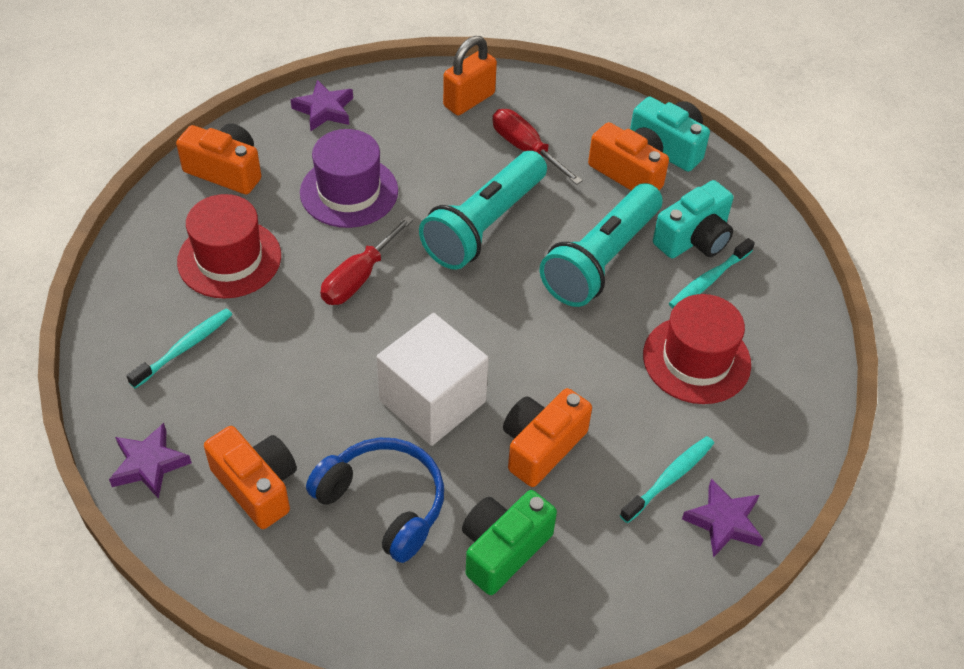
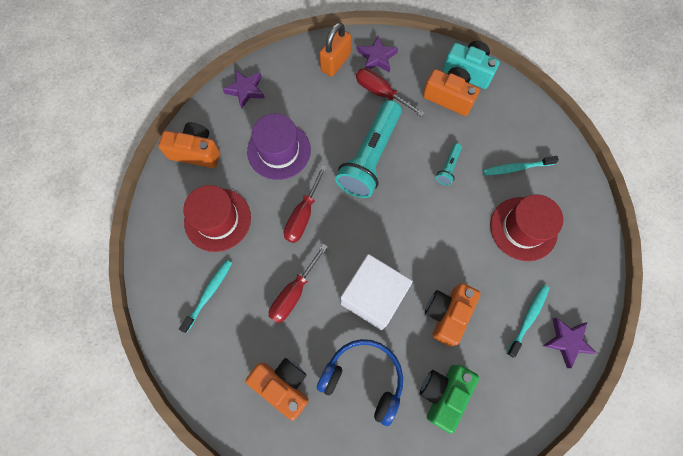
camera: 10 degrees left, 20 degrees up
purple star [109,423,192,499] -> purple star moved to [357,36,398,73]
turquoise flashlight [540,183,663,307] -> turquoise flashlight [436,143,462,185], size x0.43
turquoise camera [653,180,733,258] -> none
turquoise toothbrush [669,238,755,308] -> turquoise toothbrush turned 45 degrees clockwise [483,156,559,175]
none -> red screwdriver [269,244,328,323]

